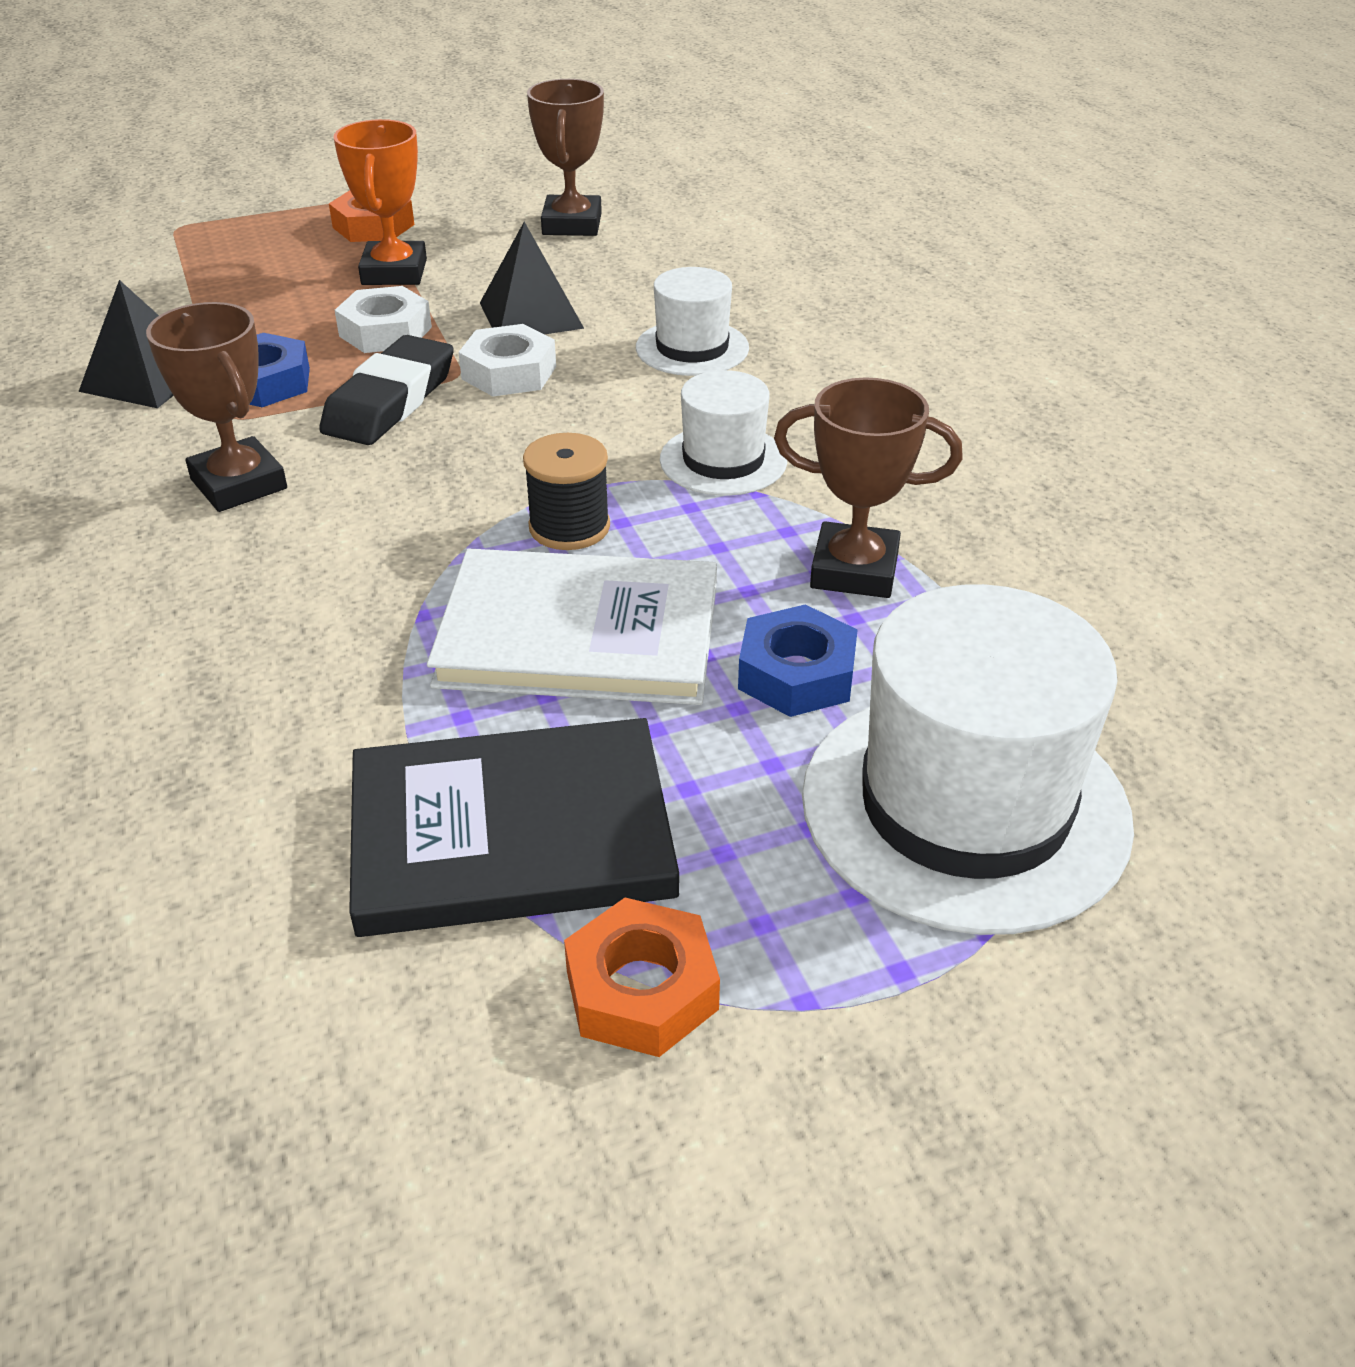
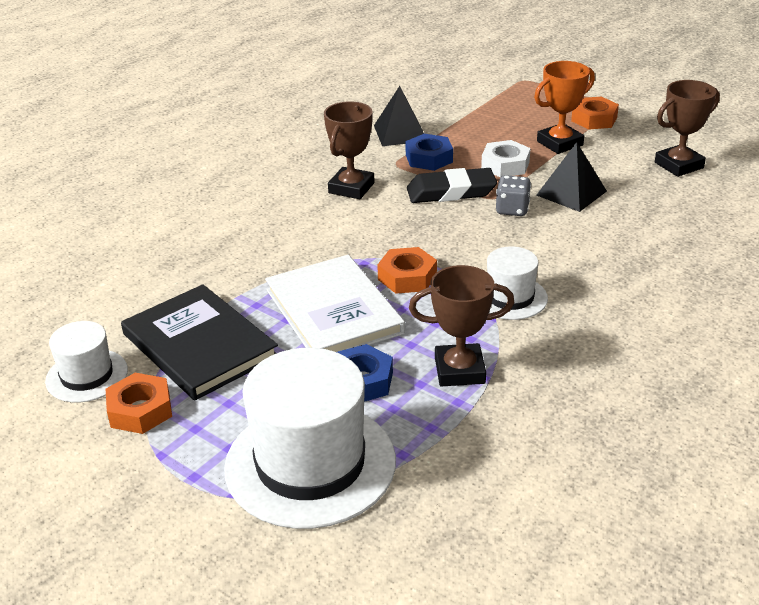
camera: 60 degrees right, 5 degrees down
white nut [458,324,556,396] -> grey dice [496,175,531,216]
black spool [523,433,610,550] -> orange nut [377,247,437,294]
white hat [636,267,749,376] -> white hat moved to [45,321,128,402]
brown trophy [774,377,963,598] -> brown trophy turned 75 degrees counterclockwise [409,265,515,386]

